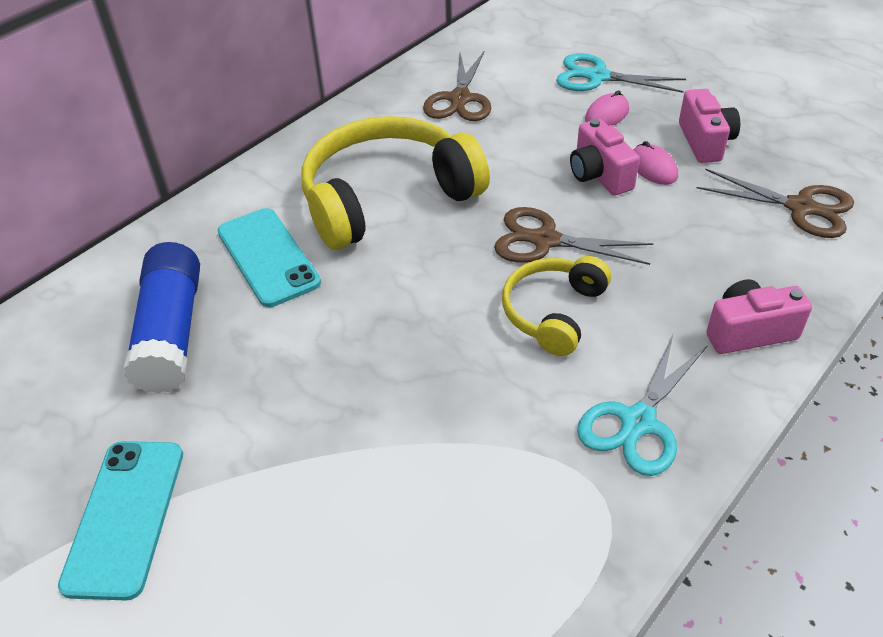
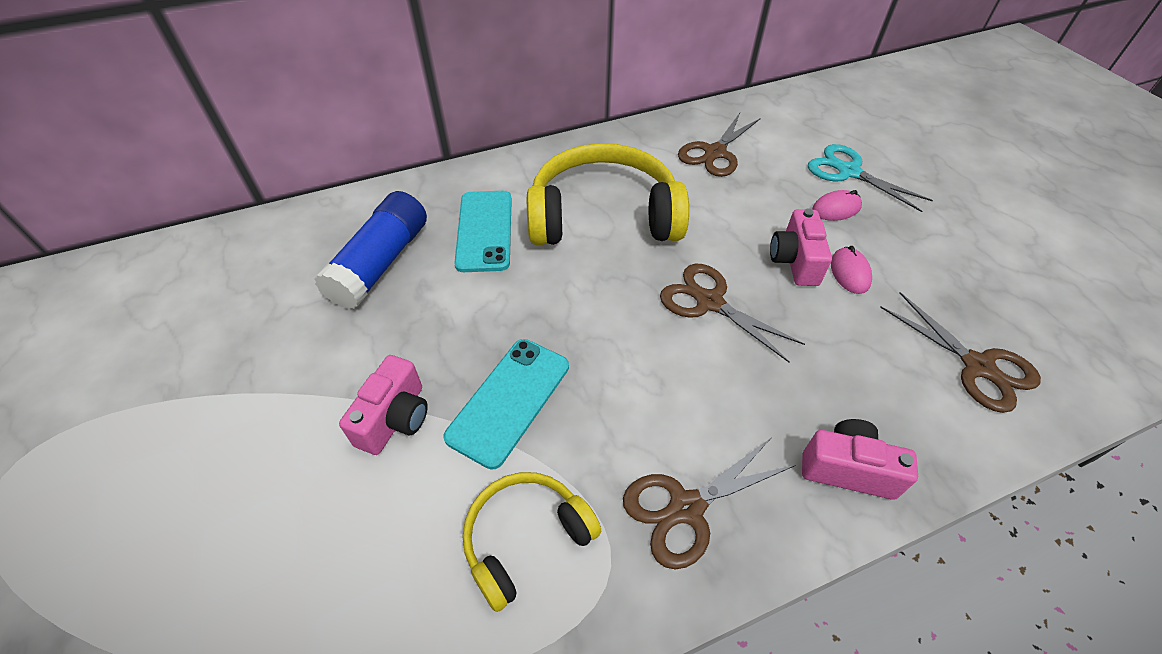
camera: 25 degrees right, 5 degrees up
turquoise phone [58,441,183,600] -> turquoise phone moved to [443,339,569,469]
yellow headphones [502,256,611,356] -> yellow headphones moved to [463,472,601,612]
turquoise scissors [577,335,708,476] -> brown scissors [623,437,796,569]
pink camera [679,89,740,163] -> pink camera moved to [339,355,428,455]

